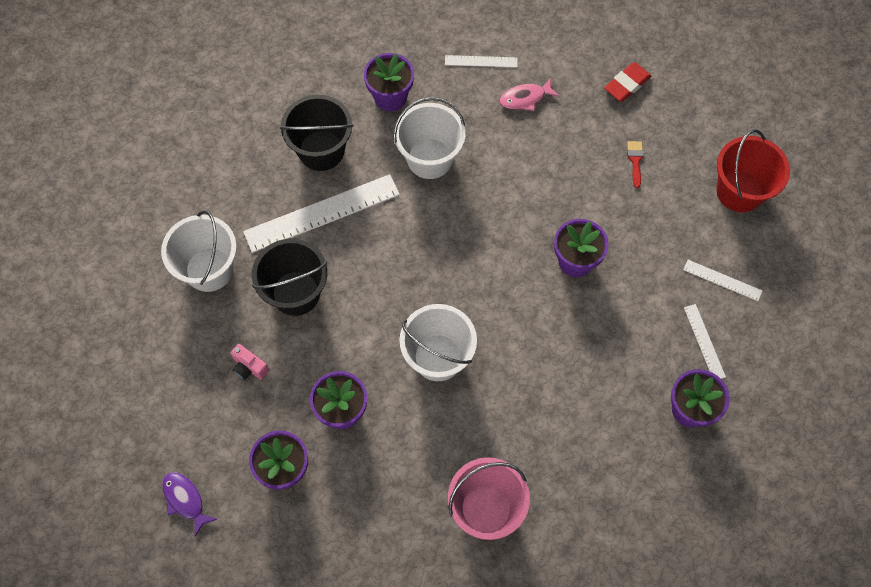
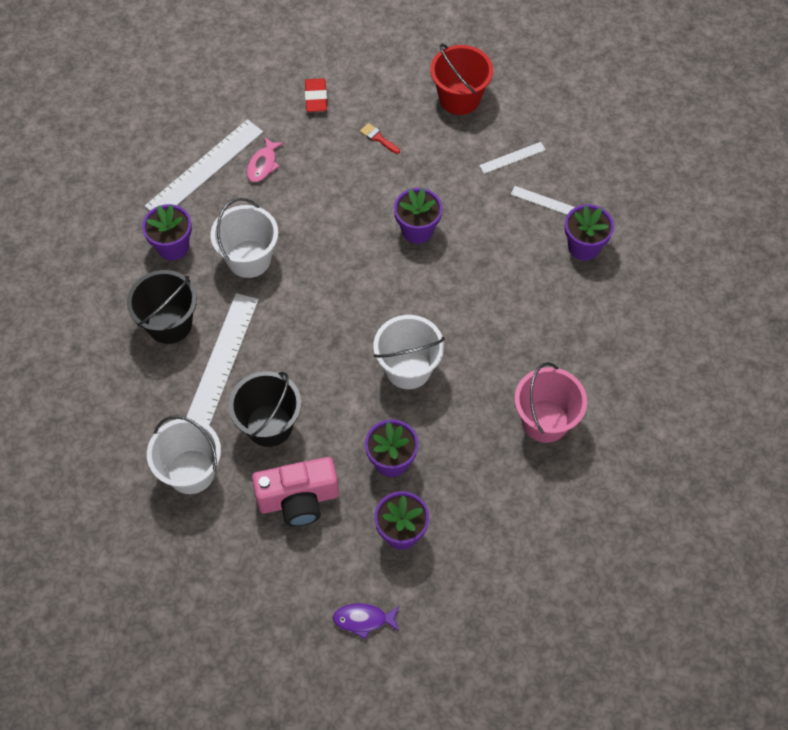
camera: 50 degrees left, 5 degrees down
pink camera [230,344,269,380] -> pink camera [252,457,339,527], size x2.21
white ruler [445,55,518,68] -> white ruler [145,119,263,211], size x2.06

